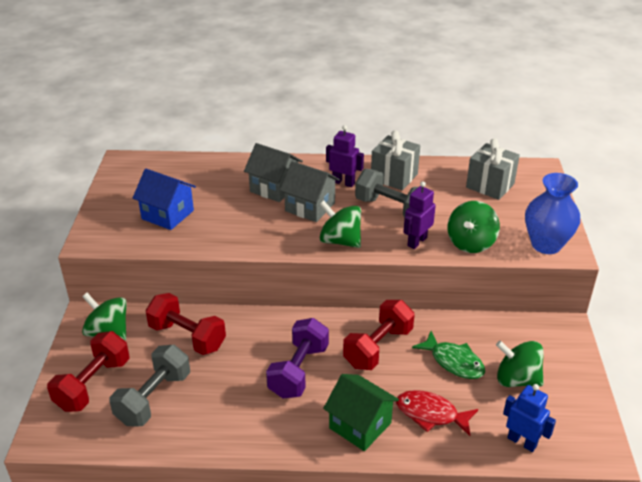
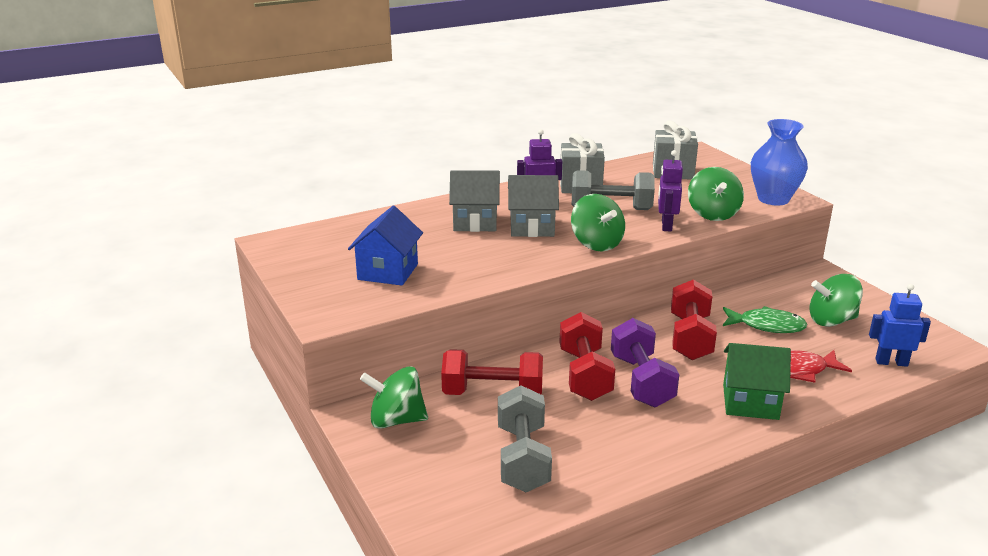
camera: 30 degrees left, 10 degrees down
red dumbbell [47,331,130,412] -> red dumbbell moved to [560,312,615,401]
blue house [133,169,196,230] -> blue house turned 75 degrees counterclockwise [348,206,423,286]
green spinning top [319,201,361,248] -> green spinning top turned 120 degrees counterclockwise [571,194,625,252]

